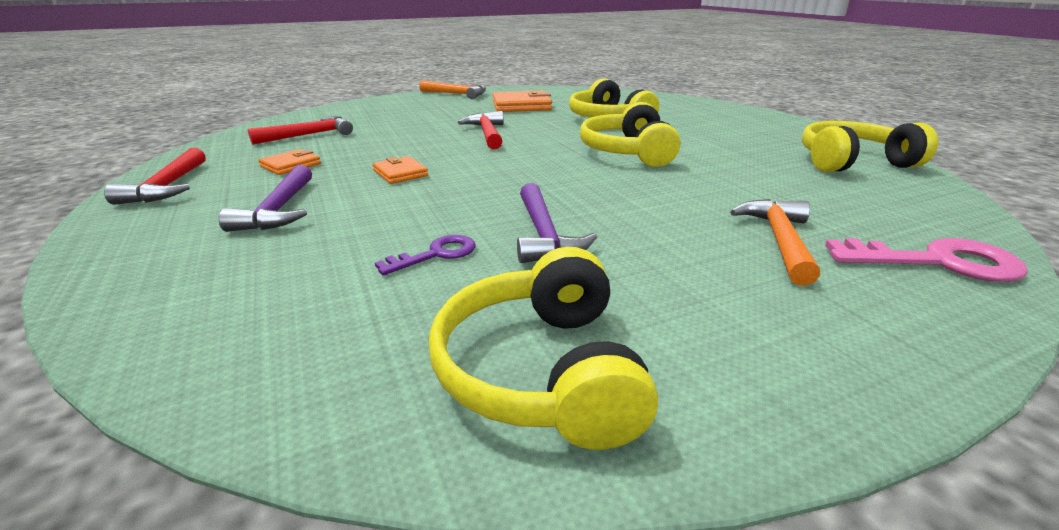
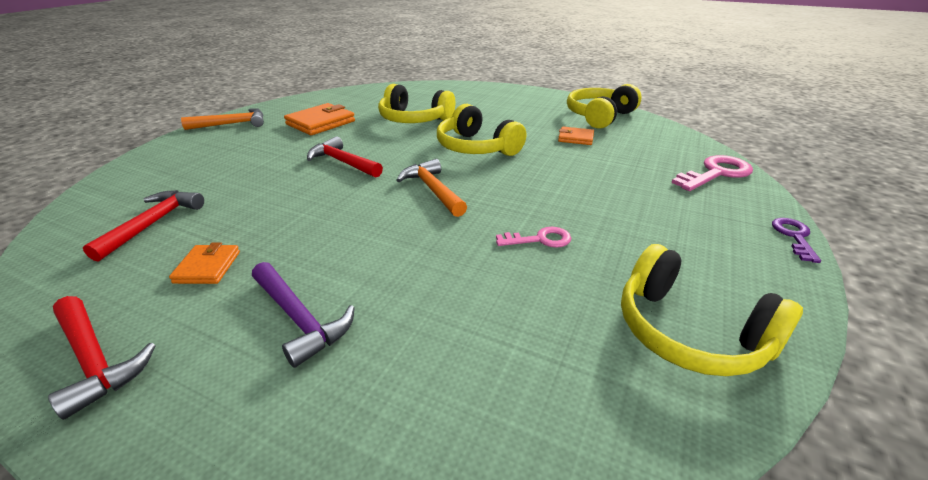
camera: 40 degrees left, 5 degrees up
orange wallet [373,156,428,184] -> orange wallet moved to [558,127,594,145]
purple key [375,235,476,276] -> purple key moved to [772,218,821,263]
purple hammer [517,183,597,263] -> pink key [496,227,571,248]
orange hammer [730,199,820,286] -> orange hammer moved to [397,159,467,217]

